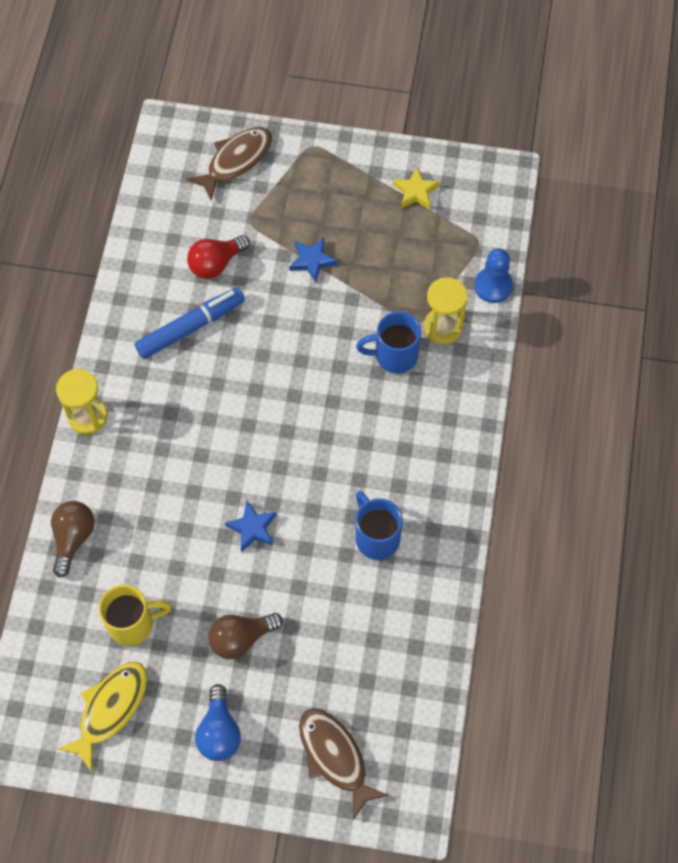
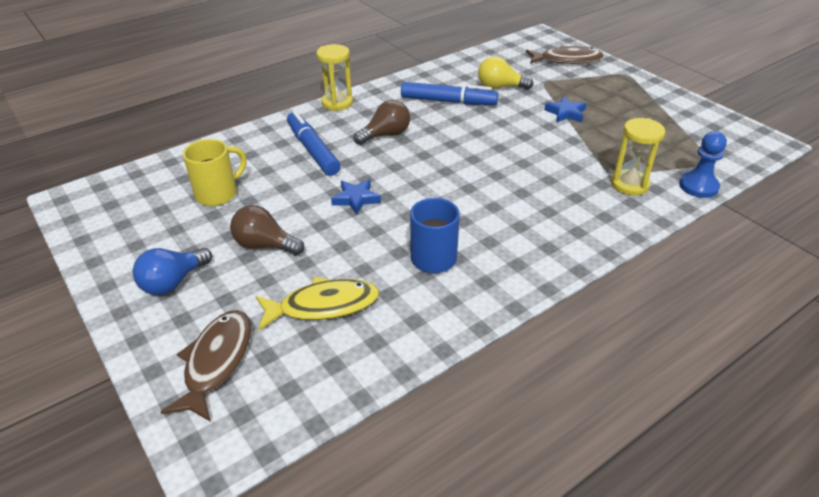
camera: 45 degrees right, 25 degrees down
brown light bulb [51,501,95,578] -> brown light bulb moved to [354,100,410,145]
yellow fish [57,662,147,772] -> yellow fish moved to [256,277,379,331]
yellow mug [99,585,172,646] -> yellow mug turned 75 degrees counterclockwise [183,139,247,206]
red light bulb [187,235,250,279] -> yellow light bulb [478,56,533,89]
blue mug [356,312,421,374] -> none
yellow star [393,167,440,209] -> none
none -> blue marker [287,111,341,176]

